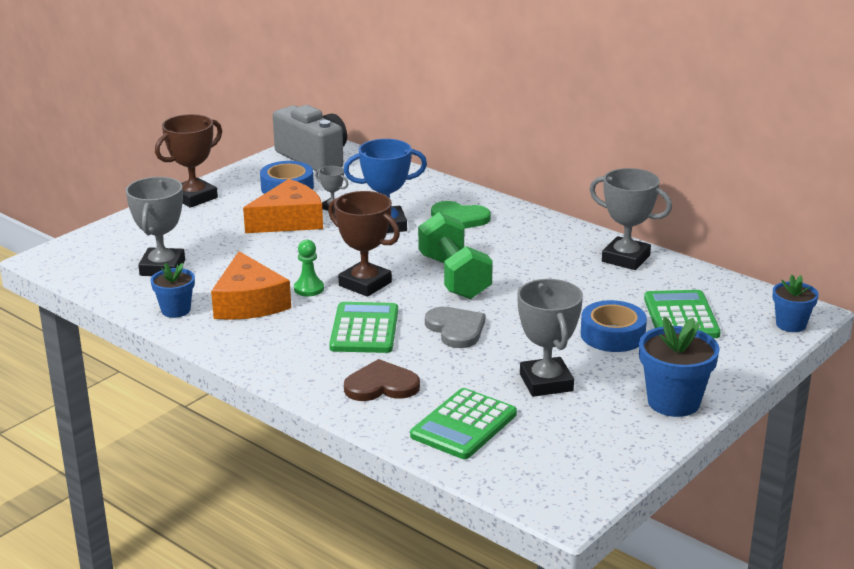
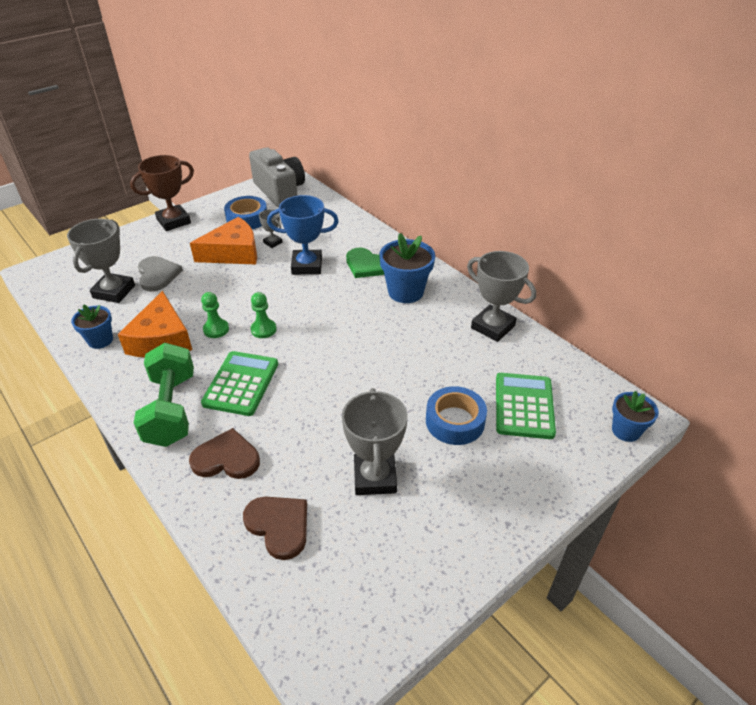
camera: 10 degrees right, 15 degrees up
brown trophy [328,191,400,297] -> green pawn [251,292,277,338]
green calculator [410,388,517,459] -> brown heart [243,497,307,560]
green dumbbell [418,212,493,299] -> green dumbbell moved to [134,343,194,447]
grey heart [425,307,485,348] -> grey heart moved to [138,256,183,291]
blue flower pot [639,317,720,417] -> blue flower pot moved to [379,233,435,303]

